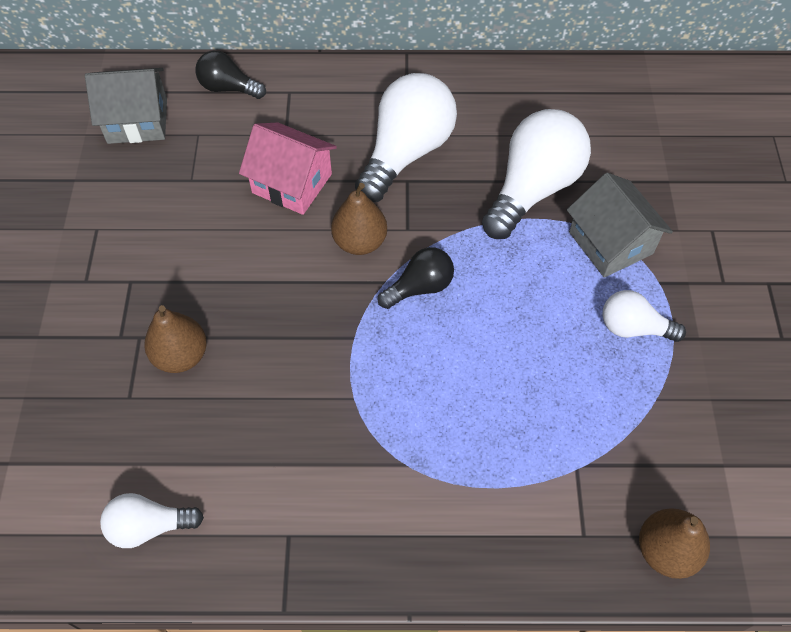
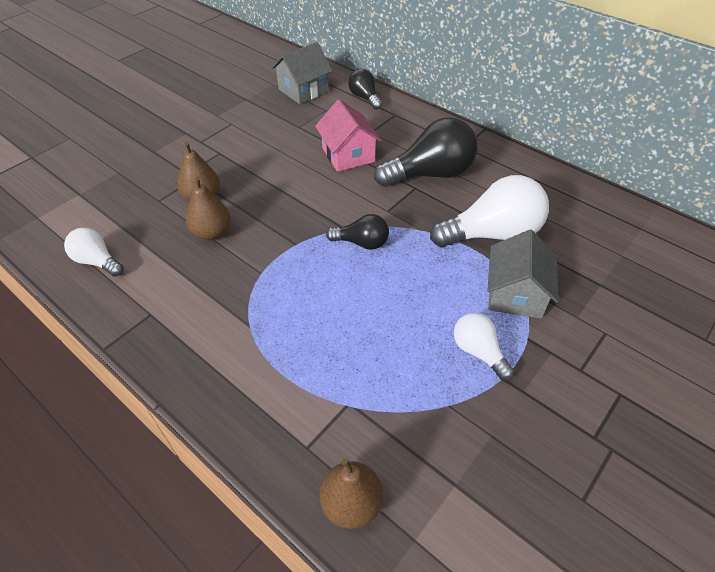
camera: 40 degrees right, 10 degrees down
grey house [85,68,167,144] -> grey house turned 75 degrees counterclockwise [271,42,333,104]
brown pear [331,183,387,255] -> brown pear moved to [186,176,231,240]
white light bulb [355,73,457,202] -> black light bulb [374,117,478,187]

